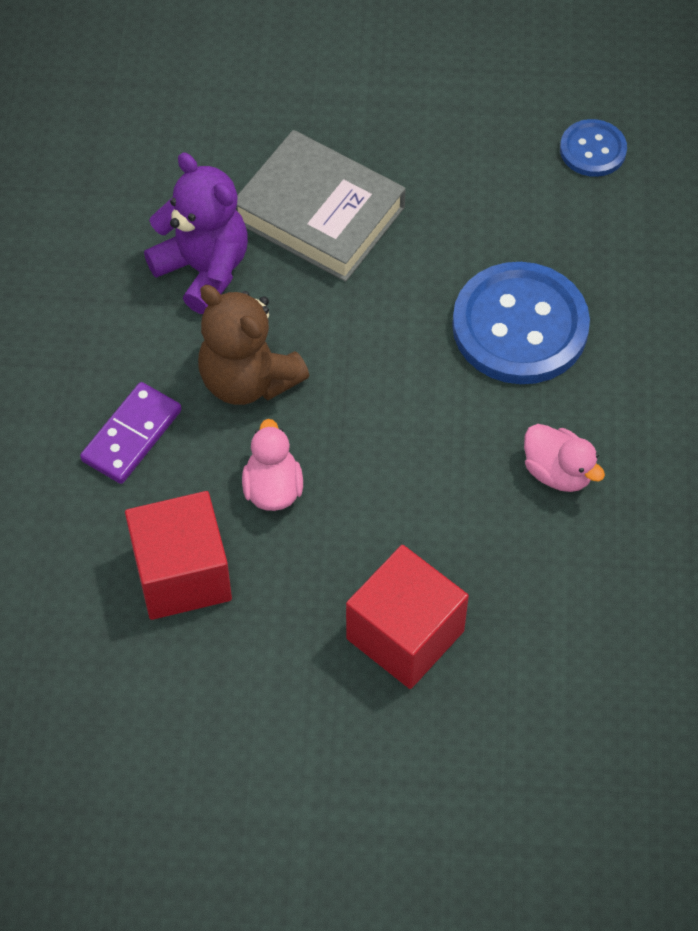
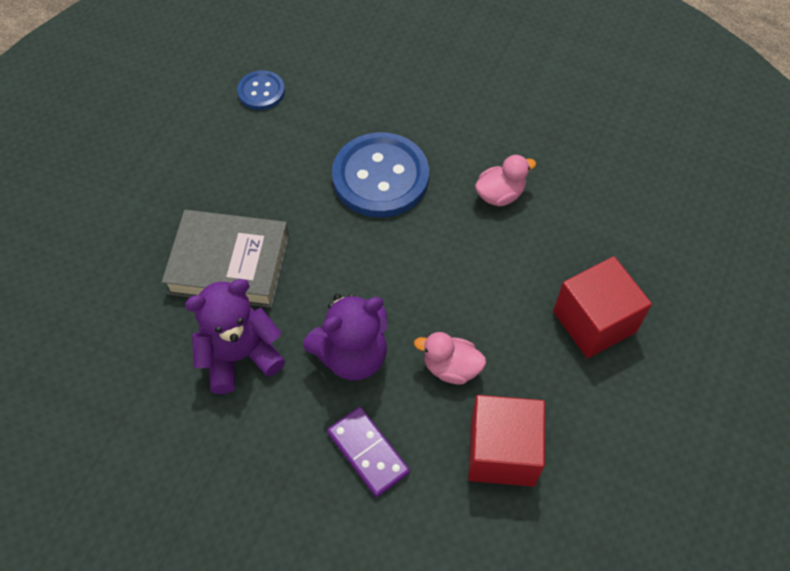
camera: 70 degrees left, 0 degrees up
brown teddy bear [198,285,309,405] -> purple teddy bear [303,294,388,380]
grey book [237,130,406,282] -> grey book turned 45 degrees clockwise [162,210,289,308]

